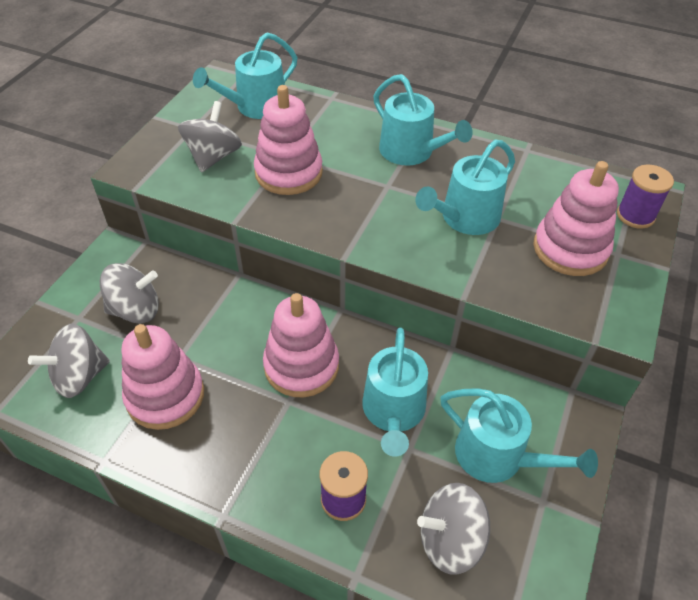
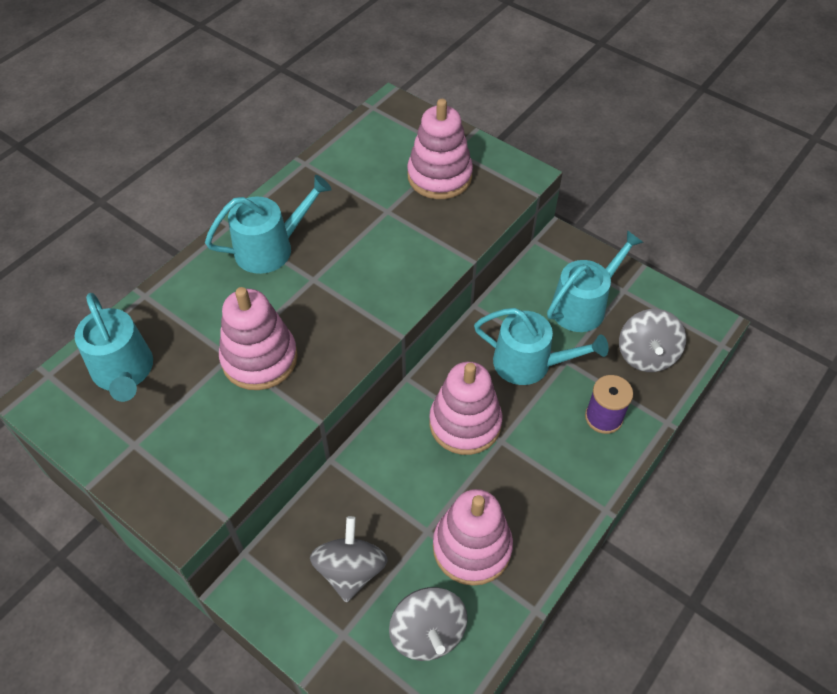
camera: 75 degrees left, 5 degrees up
grey spinning top [178,101,242,172] -> none
turquoise watering can [416,140,515,235] -> none
purple spool [617,165,674,229] -> none

